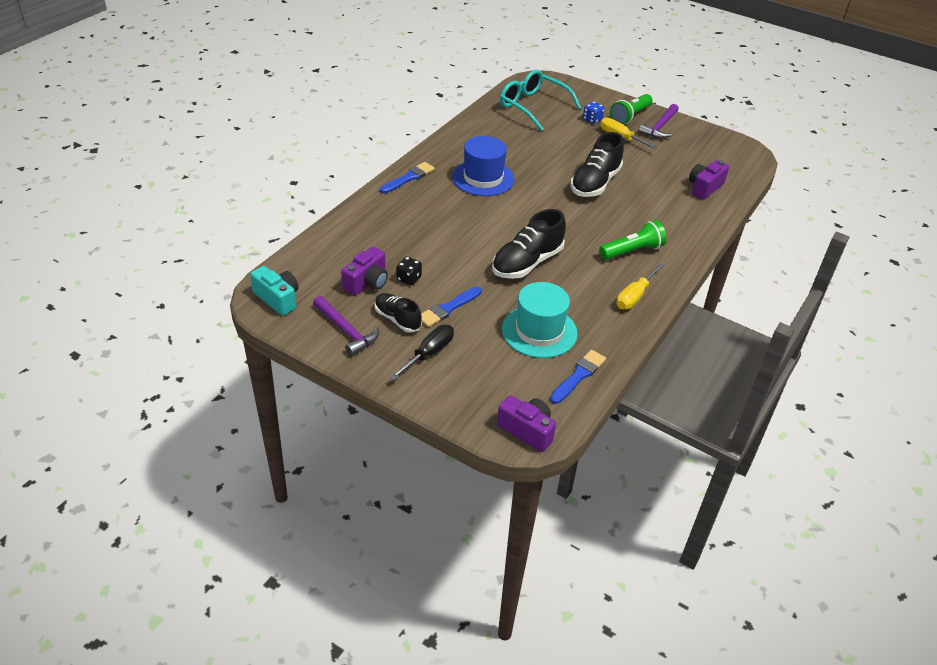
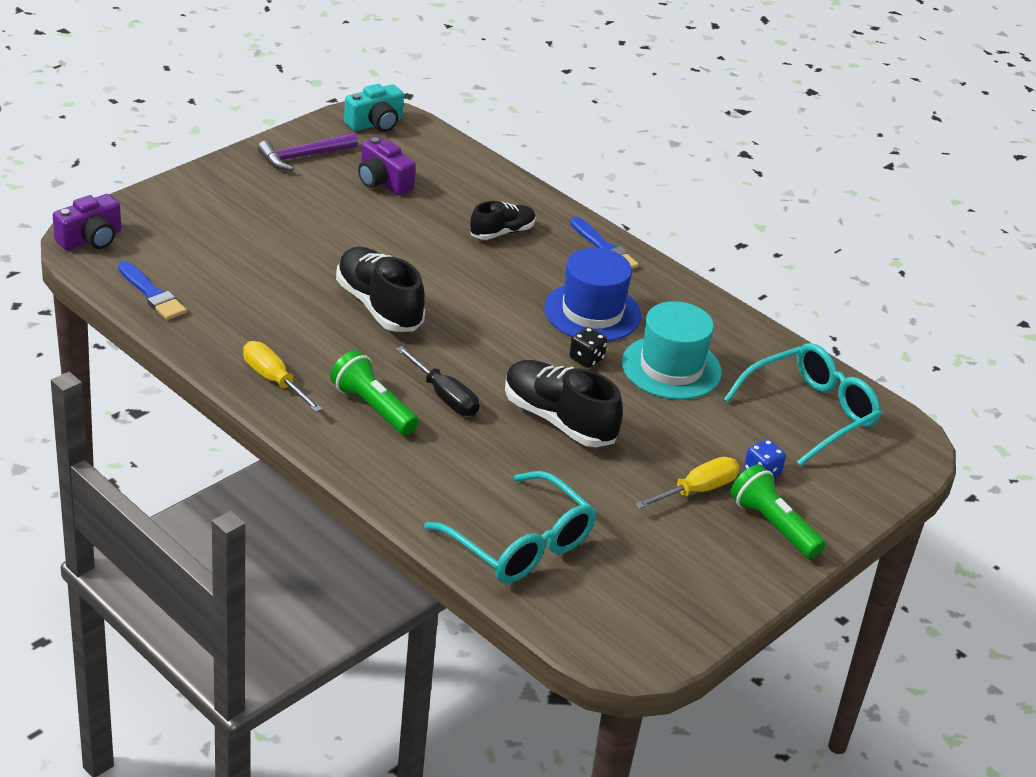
camera: 100 degrees right, 5 degrees down
black shoe [375,293,422,332] -> black shoe moved to [470,201,536,240]
black screwdriver [389,325,454,380] -> black screwdriver moved to [396,346,480,416]
black dice [396,257,422,286] -> black dice moved to [569,327,607,368]
blue brush [421,286,482,327] -> none
turquoise hat [502,282,577,358] -> turquoise hat moved to [622,301,722,400]
green flashlight [599,220,667,260] -> green flashlight turned 150 degrees clockwise [330,350,419,435]
purple hammer [638,104,679,138] -> none
purple camera [689,160,729,199] -> turquoise glasses [424,471,597,584]

